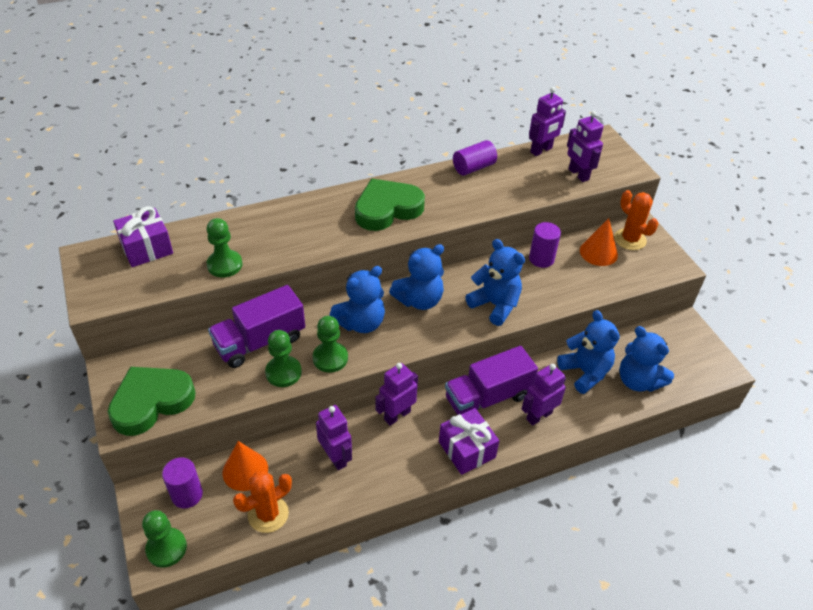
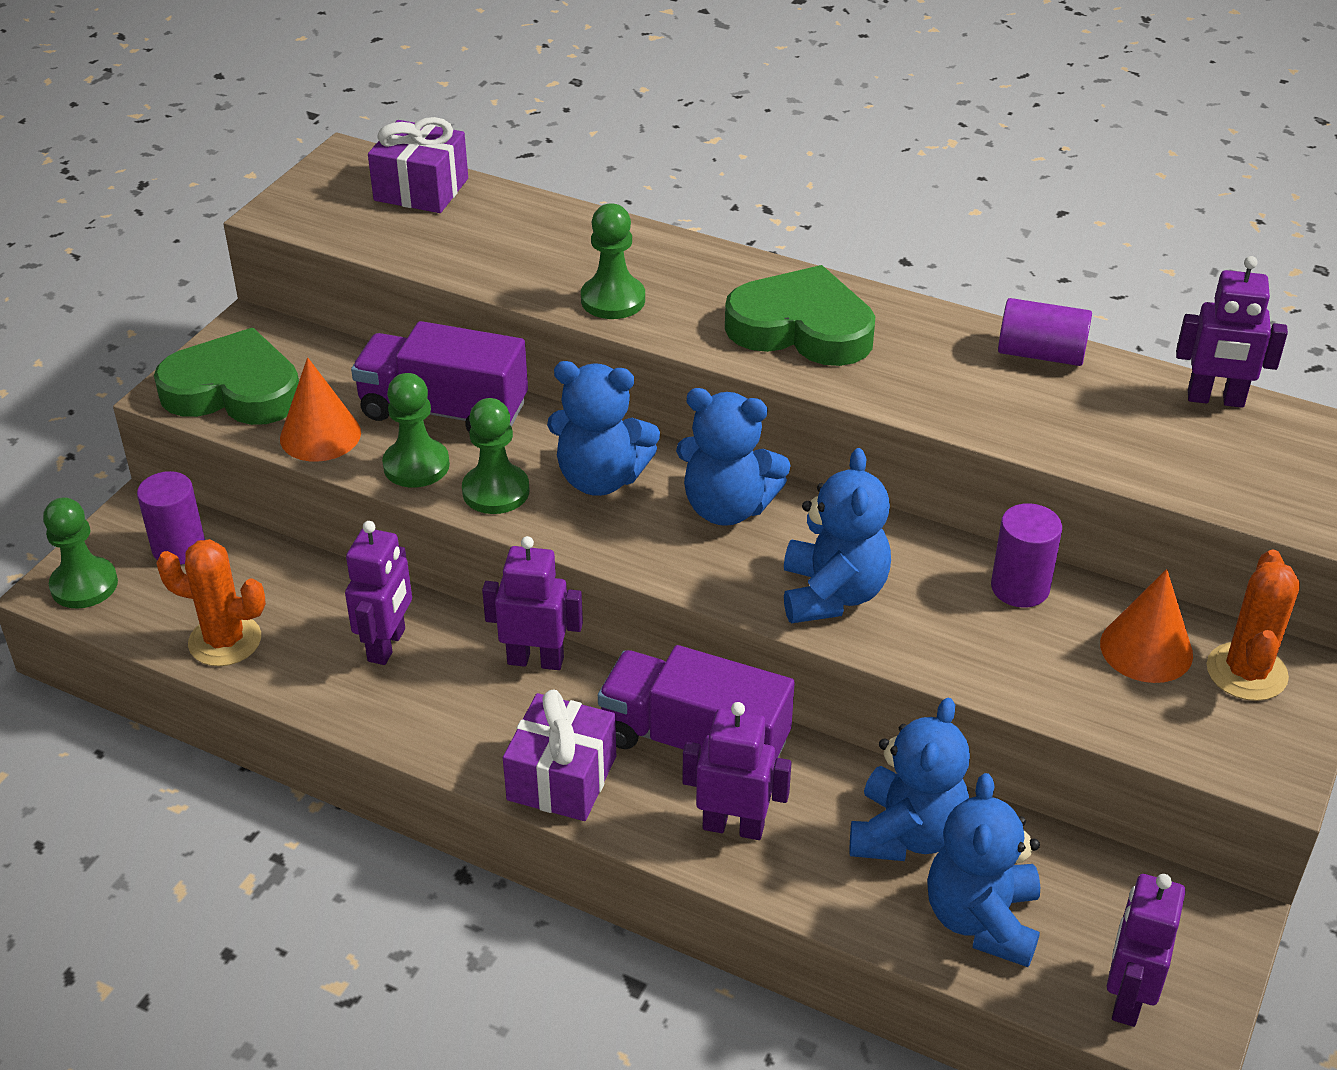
camera: 50 degrees right, 5 degrees down
green pawn [207,218,243,278] -> green pawn moved to [581,204,645,319]
orange cone [222,441,268,491] -> orange cone moved to [280,357,361,462]
purple robot [567,111,603,182] -> purple robot moved to [1107,874,1185,1027]

